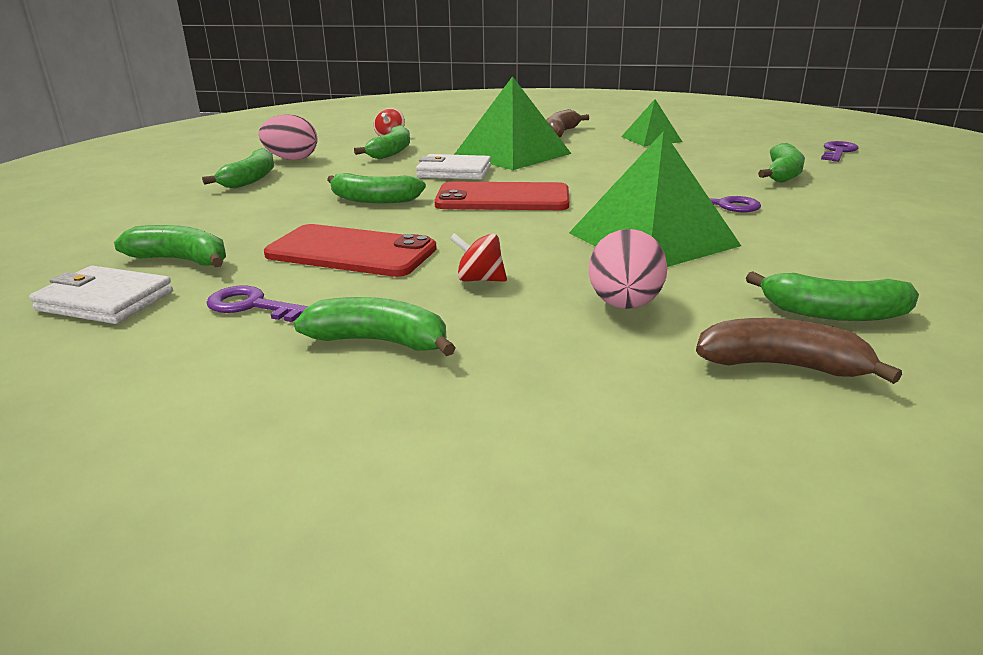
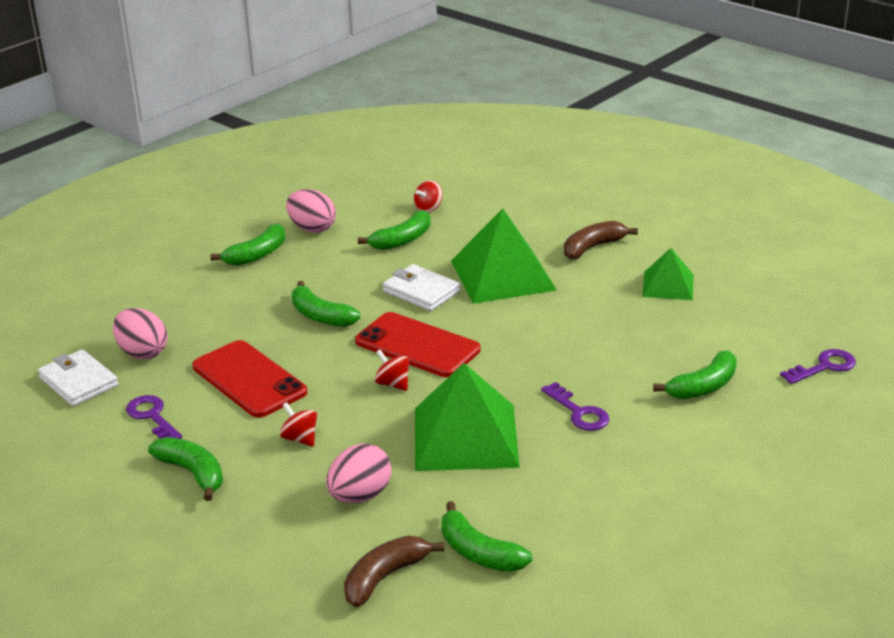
camera: 30 degrees right, 5 degrees up
green banana [114,225,226,268] -> pink egg [113,308,168,359]
brown banana [696,318,902,384] -> brown banana turned 90 degrees counterclockwise [344,536,444,607]
none -> red spinning top [375,350,409,391]

